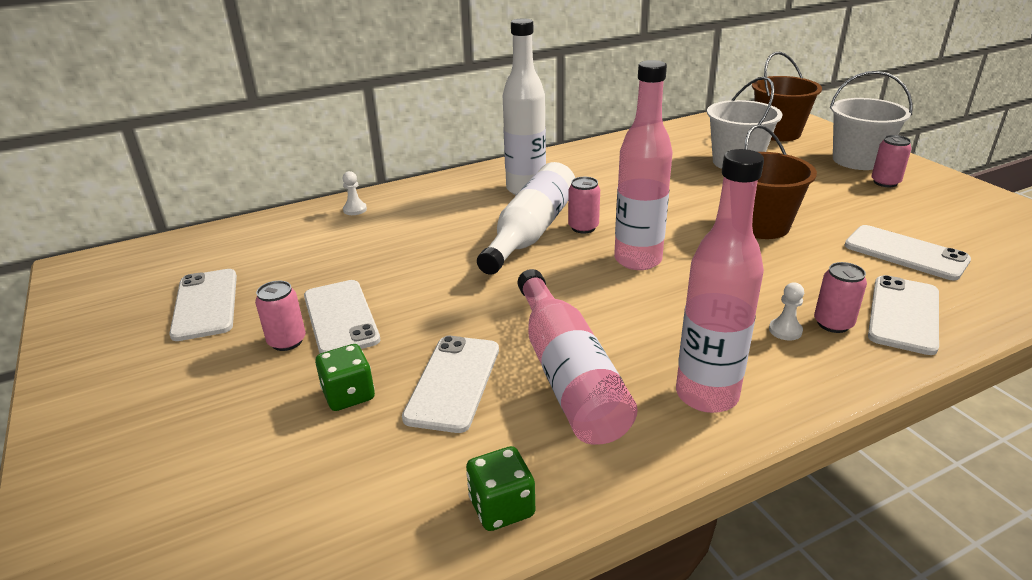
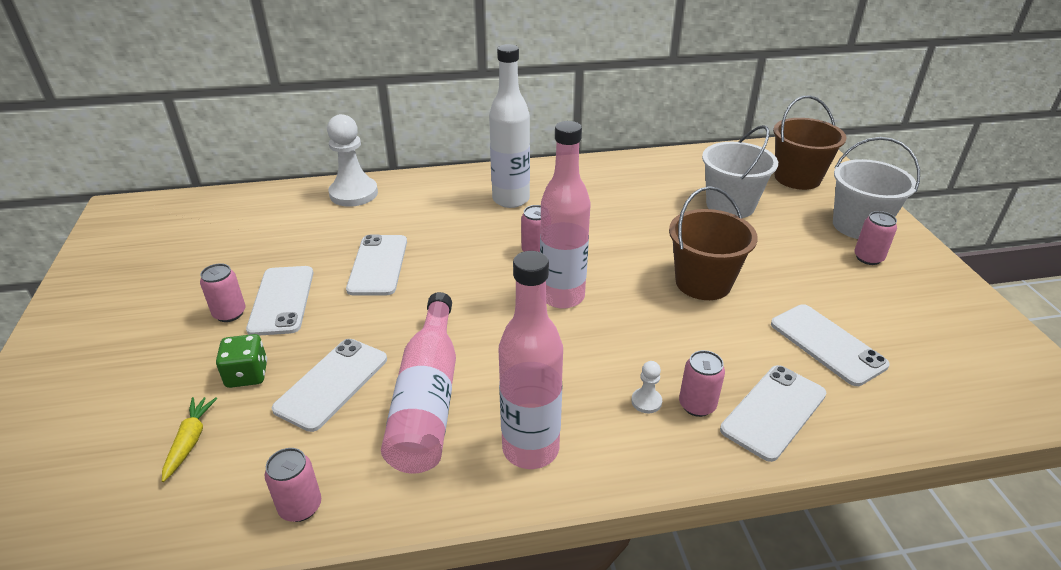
camera: 15 degrees right, 5 degrees up
white phone [169,269,237,341] -> white phone moved to [346,235,407,295]
white pawn [342,171,367,215] -> white pawn [327,114,378,207], size x2.26
green dice [466,446,535,531] -> pink can [265,448,321,522]
white bottle [477,162,575,275] -> none
none -> yellow carrot [162,397,217,482]

